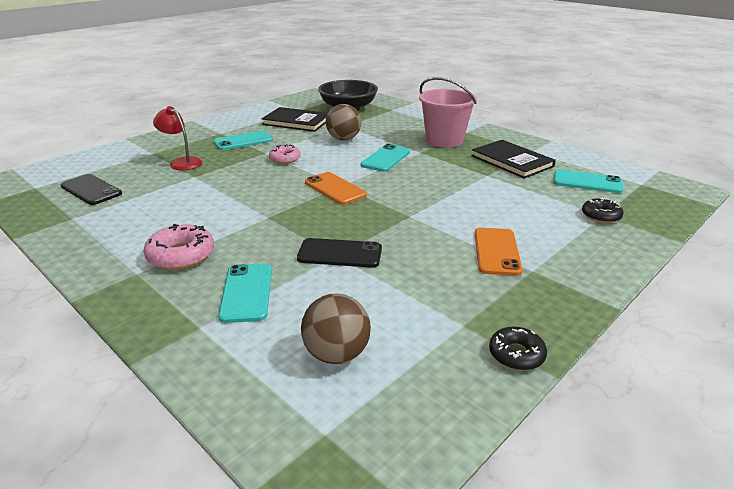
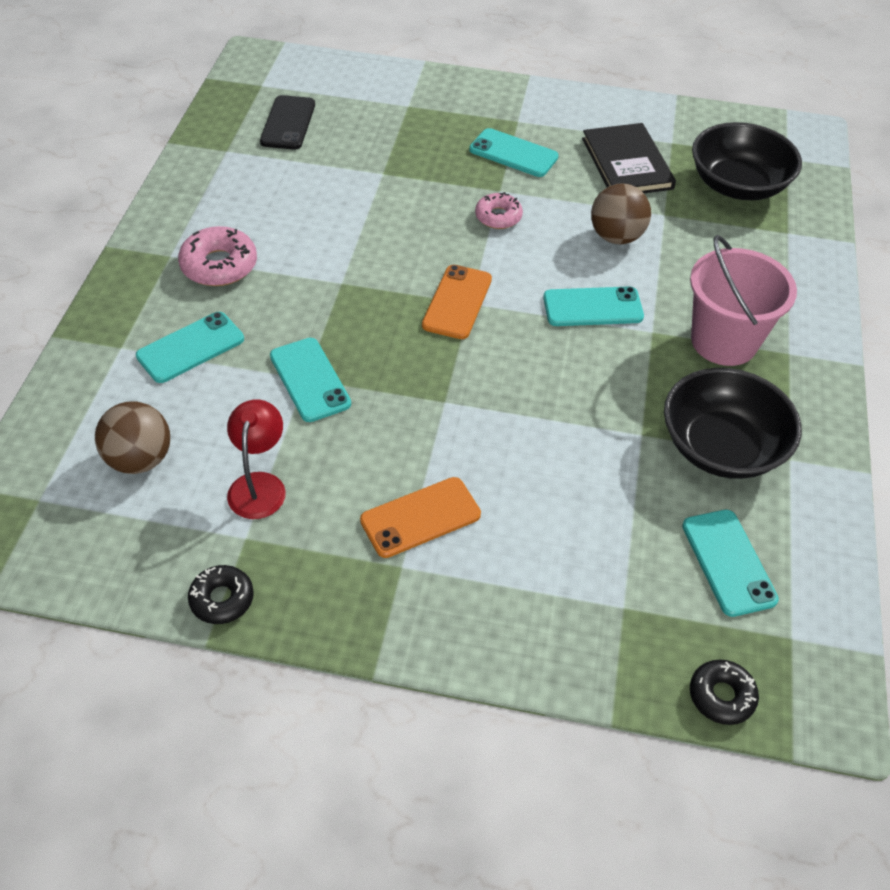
camera: 55 degrees right, 20 degrees up
red lamp [153,106,202,170] -> red lamp moved to [227,400,286,519]
black phone [297,238,382,268] -> turquoise phone [270,338,351,422]
black book [471,140,556,179] -> black bowl [664,368,802,479]
black donut [582,198,624,223] -> black donut moved to [690,659,759,725]

